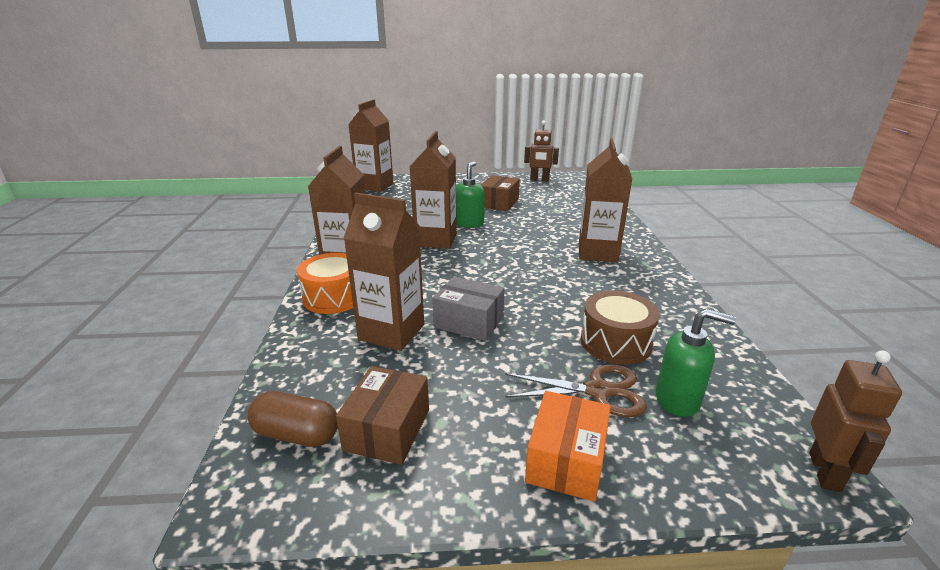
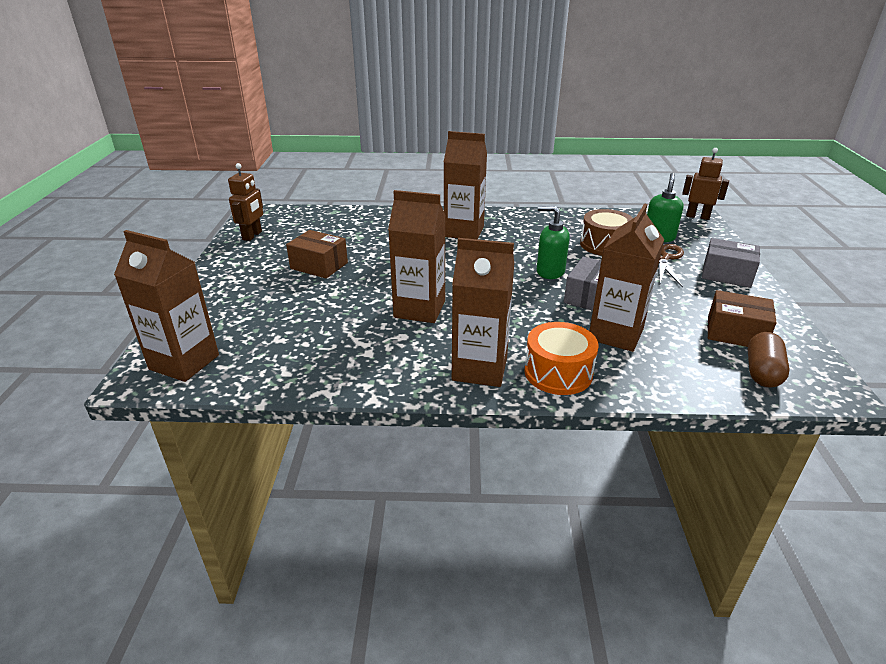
camera: 85 degrees left, 5 degrees up
green soap dispenser [456,161,485,228] -> green soap dispenser moved to [537,206,570,279]
orange box [525,391,611,502] -> grey box [702,238,760,288]

